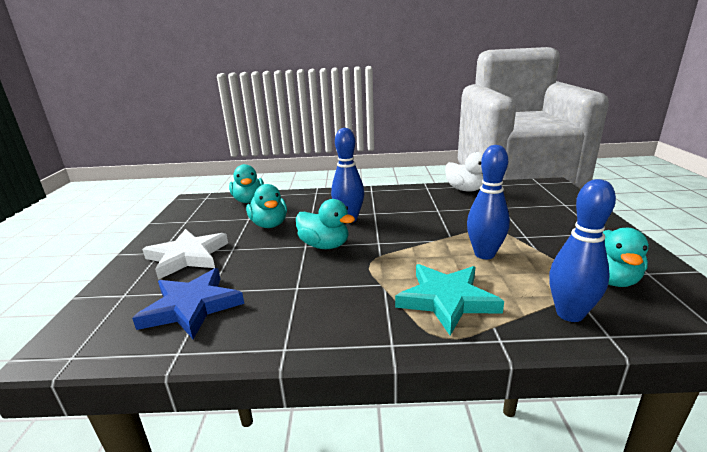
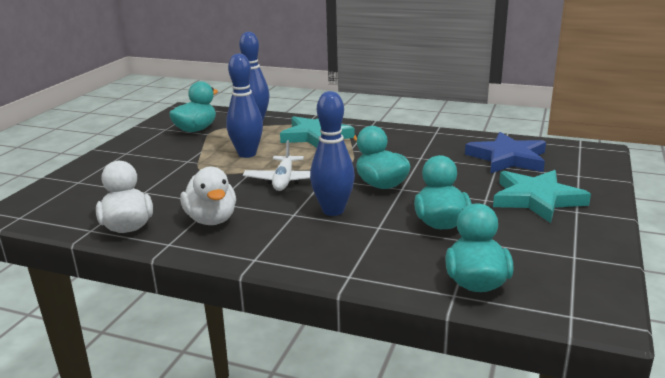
camera: 160 degrees left, 0 degrees up
white star [142,229,228,280] -> turquoise star [493,170,591,223]
none -> white duck [180,167,236,225]
none -> white plane [243,140,310,191]

